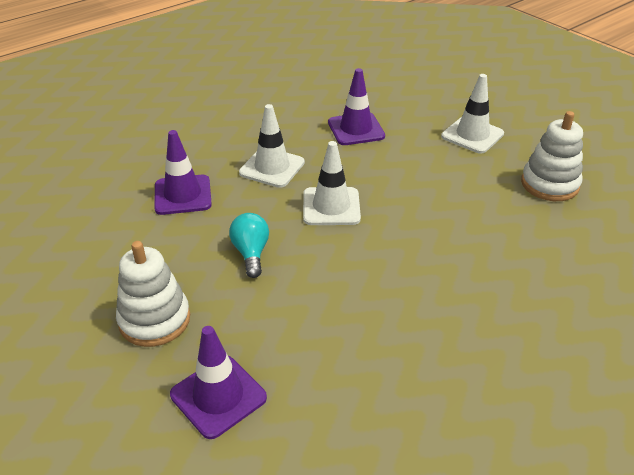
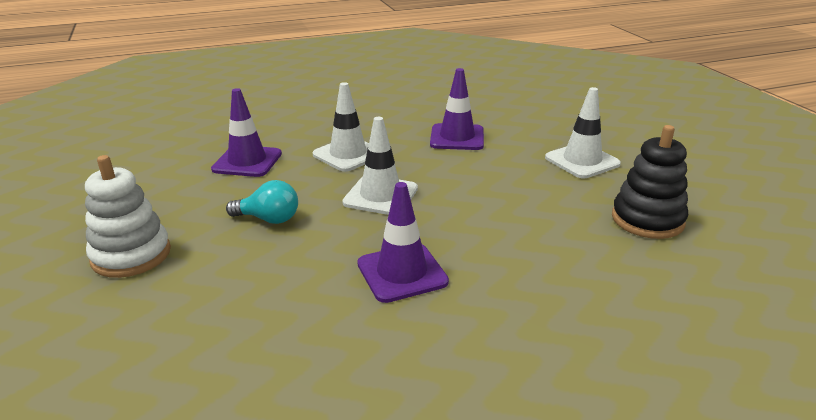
camera: 20 degrees right, 10 degrees down
purple traffic cone [170,326,267,439] -> purple traffic cone moved to [357,182,449,303]
turquoise light bulb [229,213,269,278] -> turquoise light bulb turned 90 degrees clockwise [226,180,298,224]
white stacking toy [521,111,583,201] -> black stacking toy [612,125,688,239]

